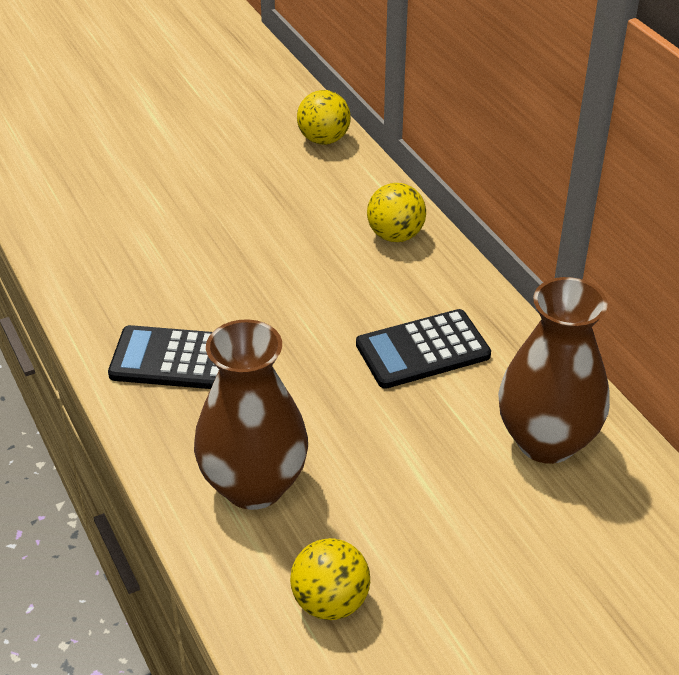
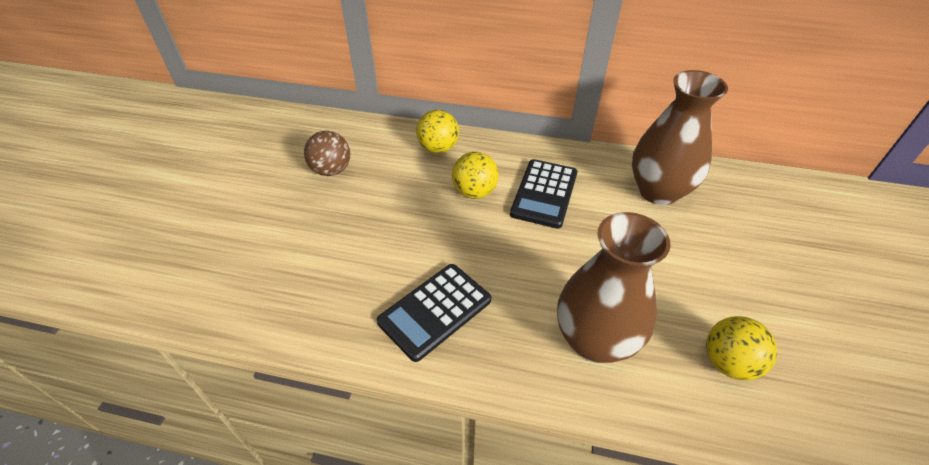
camera: 50 degrees left, 5 degrees up
yellow ball [297,90,351,145] -> yellow ball moved to [452,152,499,199]
none -> brown ball [304,131,350,176]

